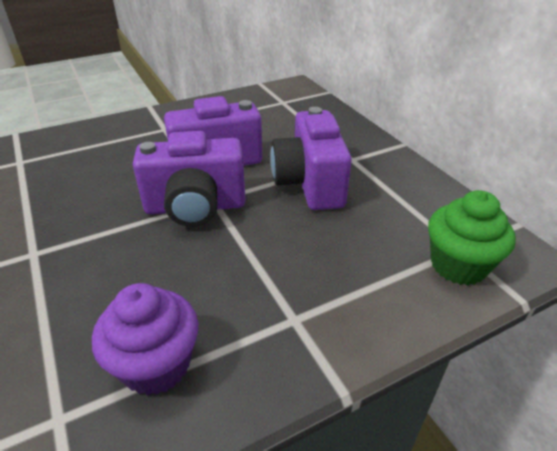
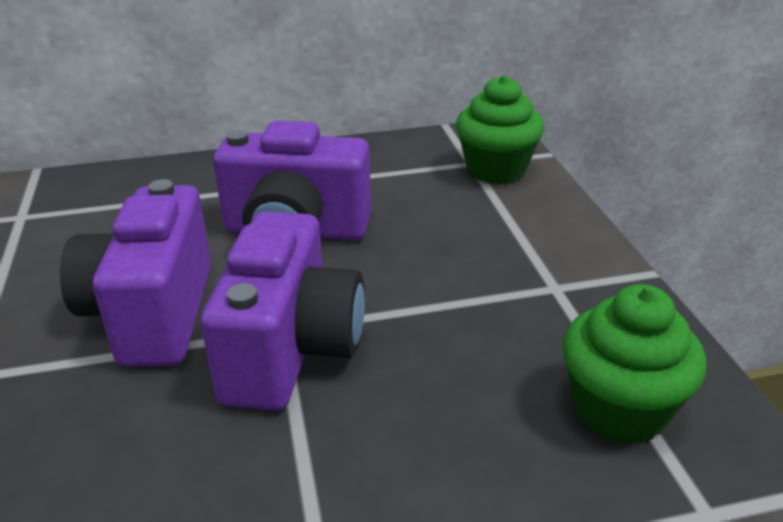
camera: 75 degrees left, 5 degrees down
purple cupcake [92,283,198,395] -> green cupcake [563,284,707,444]

